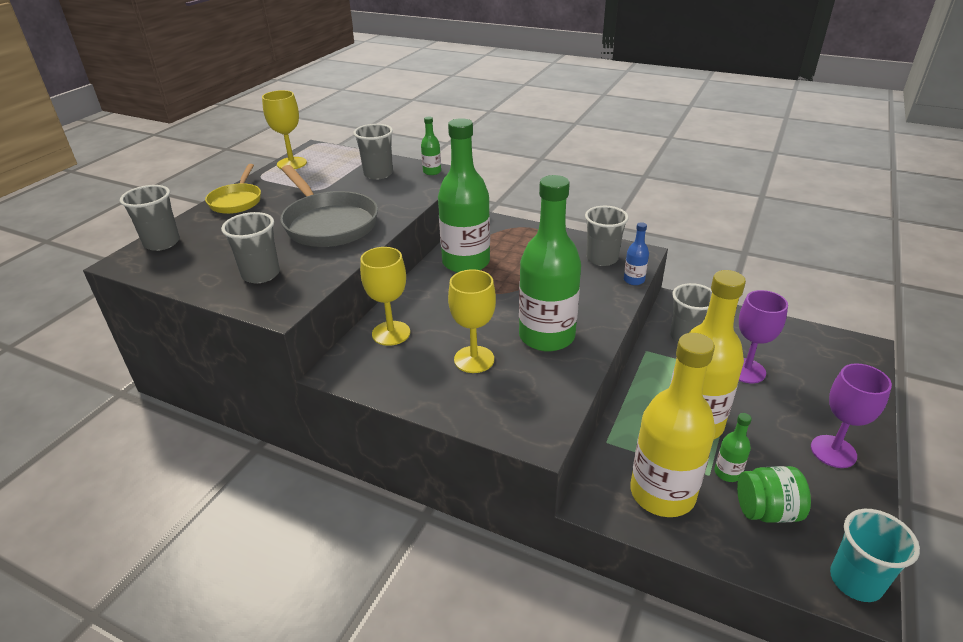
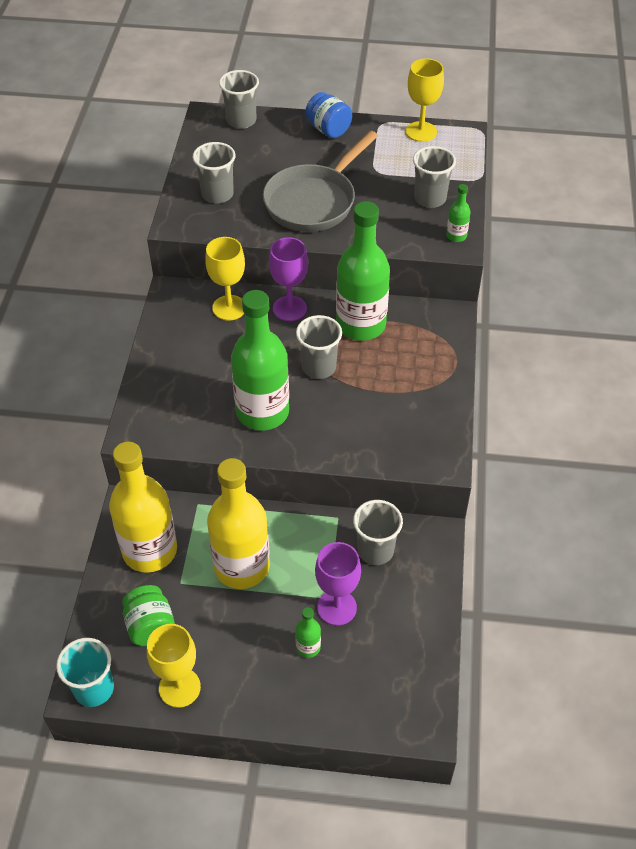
camera: 70 degrees right, 15 degrees up
yellow pan [205,164,261,214] -> blue jar [305,92,352,138]
yellow goblet [448,269,496,373] -> yellow goblet moved to [147,624,201,708]
grey cup [585,206,629,266] -> grey cup moved to [296,315,342,379]
blue bottle [624,222,649,285] -> none
green bottle [714,413,752,482] -> green bottle moved to [295,607,321,658]
purple goblet [811,363,892,468] -> purple goblet moved to [269,237,308,321]

